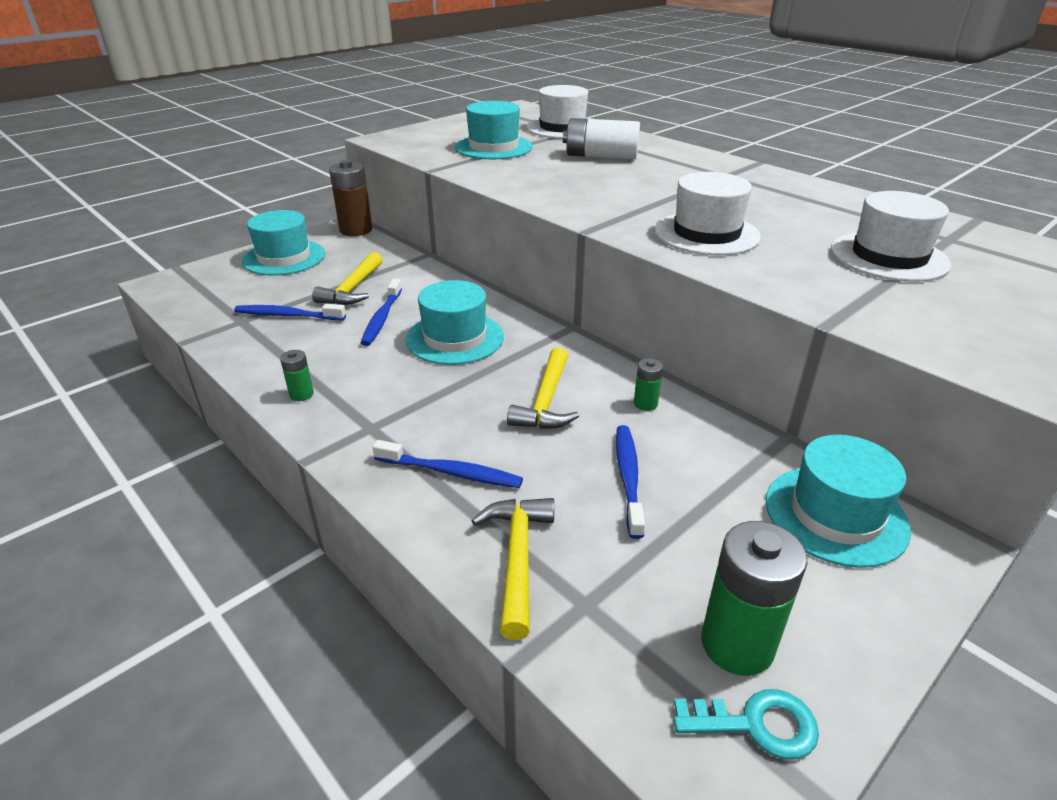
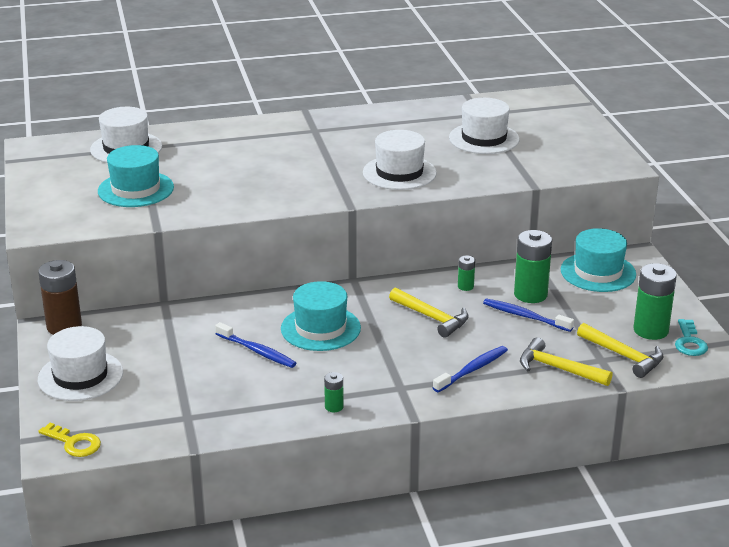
camera: 60 degrees left, 5 degrees down
blue toothbrush [234,304,346,320] -> none
turquoise hat [242,210,325,276] -> white hat [38,326,123,401]
yellow hammer [312,252,382,305] -> yellow hammer moved to [577,323,663,378]
white battery [563,118,640,159] -> none
turquoise key [674,689,819,759] -> turquoise key turned 150 degrees clockwise [675,319,708,356]
none -> yellow key [39,423,101,457]
none -> green battery [514,230,552,303]

